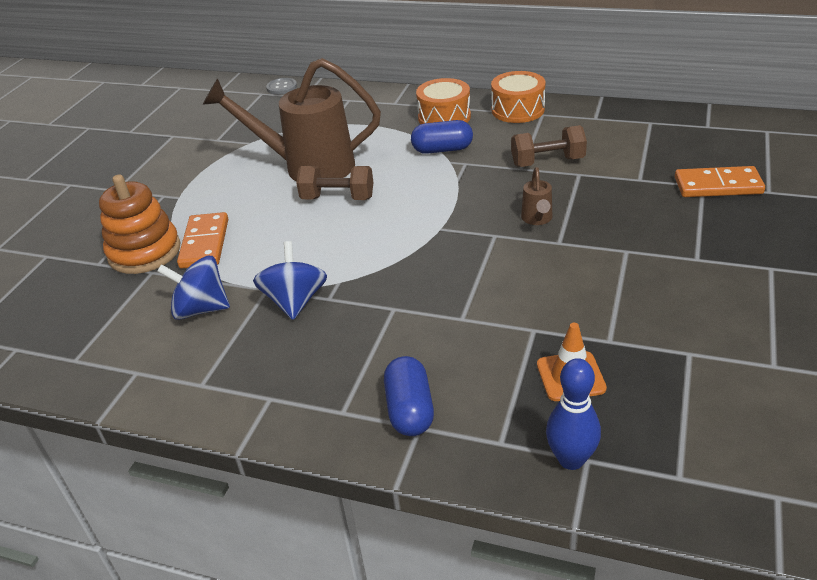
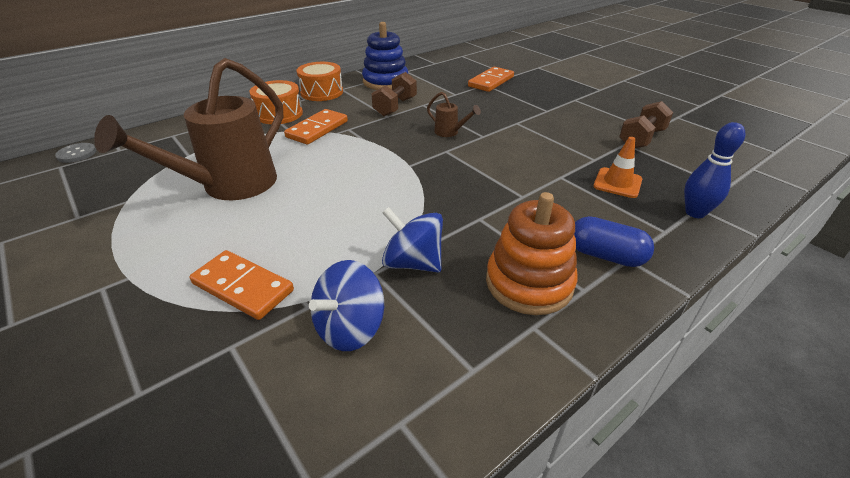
camera: 60 degrees left, 0 degrees up
orange stacking toy [99,175,181,274] -> orange stacking toy moved to [486,192,578,315]
brown dumbbell [296,166,373,200] -> brown dumbbell moved to [619,101,673,148]
blue capsule [411,120,473,154] -> orange domino [284,109,348,145]
none -> blue stacking toy [362,22,408,90]

